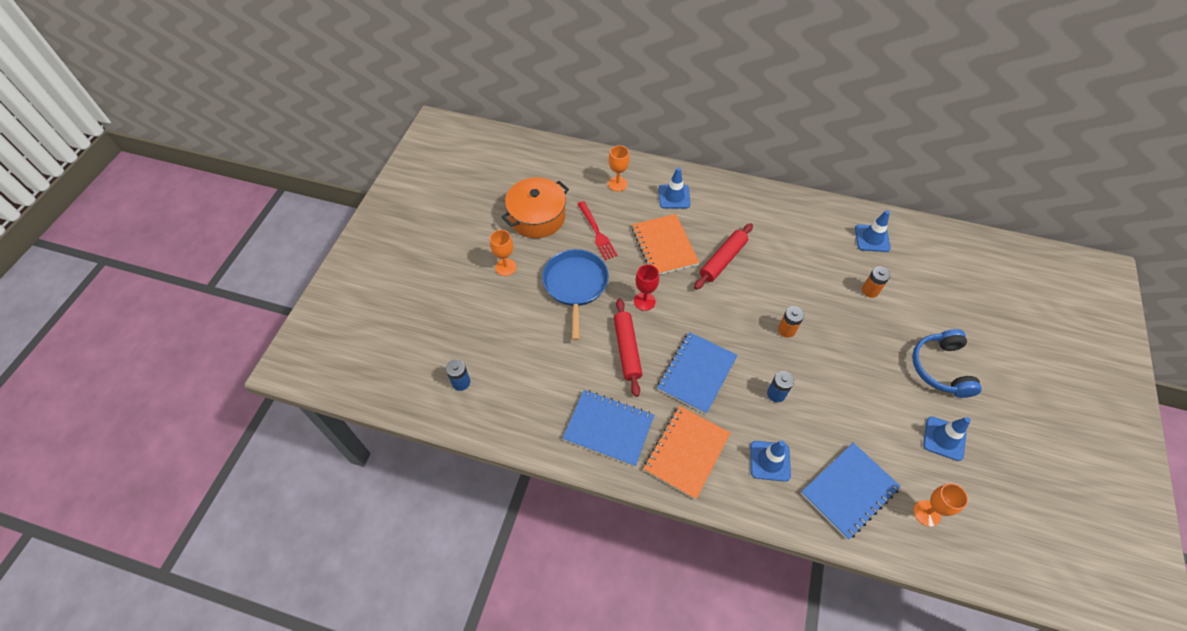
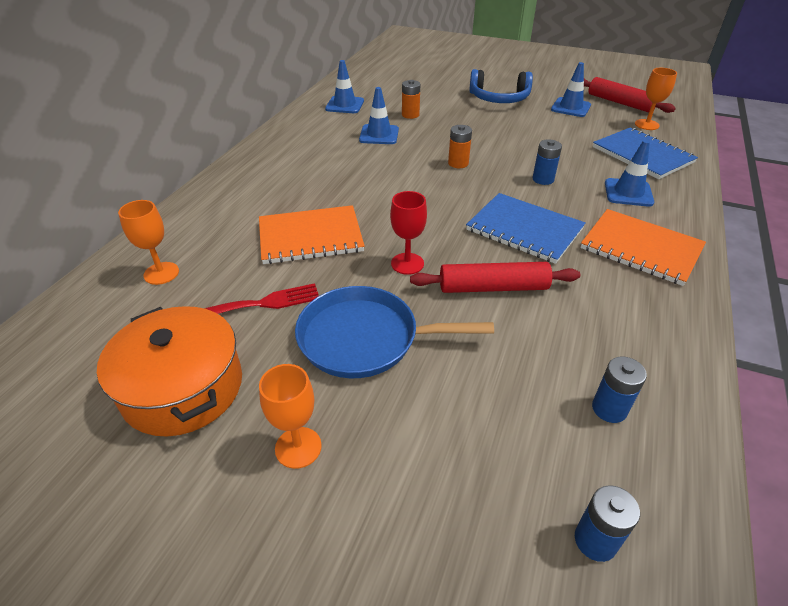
camera: 85 degrees left, 15 degrees down
blue notebook [562,390,654,467] -> none
blue traffic cone [659,168,690,208] -> blue traffic cone moved to [359,87,399,144]
red rolling pin [694,223,753,290] -> red rolling pin moved to [584,77,676,113]
none -> blue battery [592,357,647,423]

